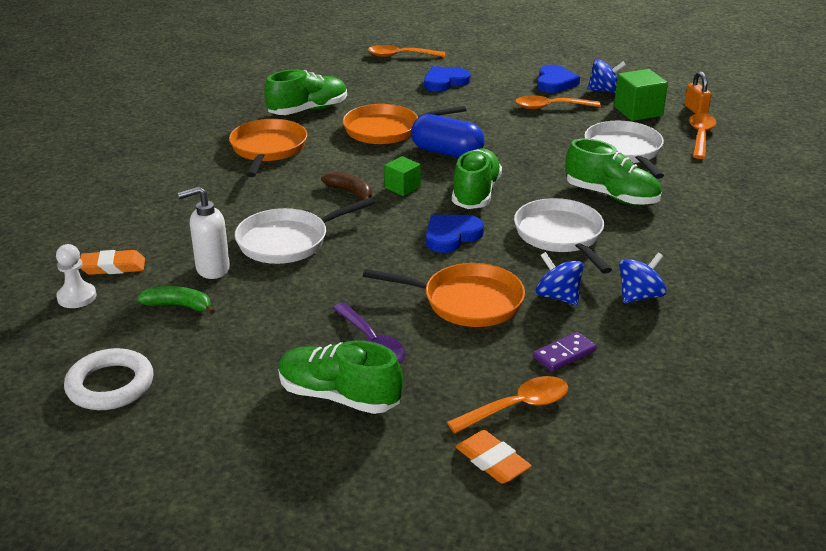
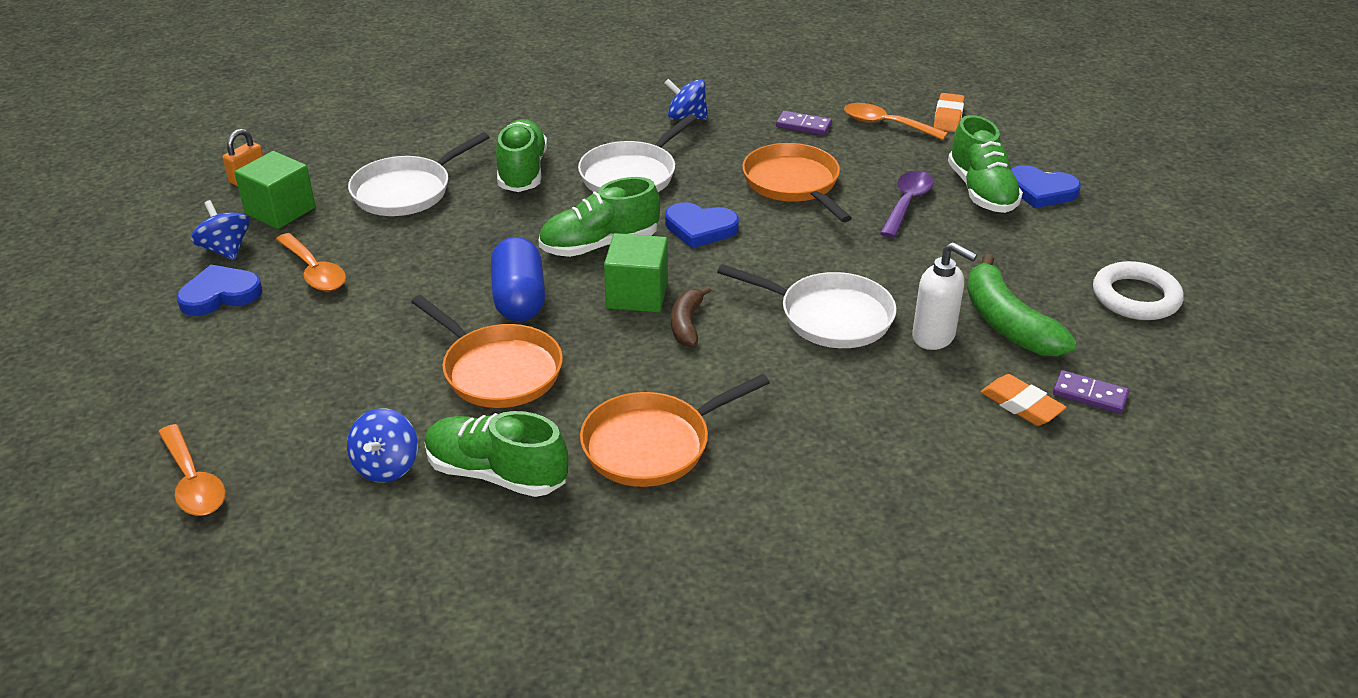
camera: 125 degrees left, 5 degrees up
white pawn [56,244,96,308] -> purple domino [1053,370,1129,414]
green banana [137,286,215,315] -> green banana [967,254,1077,356], size x1.73
green cube [384,156,421,196] -> green cube [604,233,668,313], size x1.58
blue heart [424,66,470,92] -> blue heart moved to [1010,165,1081,208]
blue spinning top [536,252,584,305] -> blue spinning top moved to [347,409,418,482]
orange spoon [689,113,716,159] -> none

